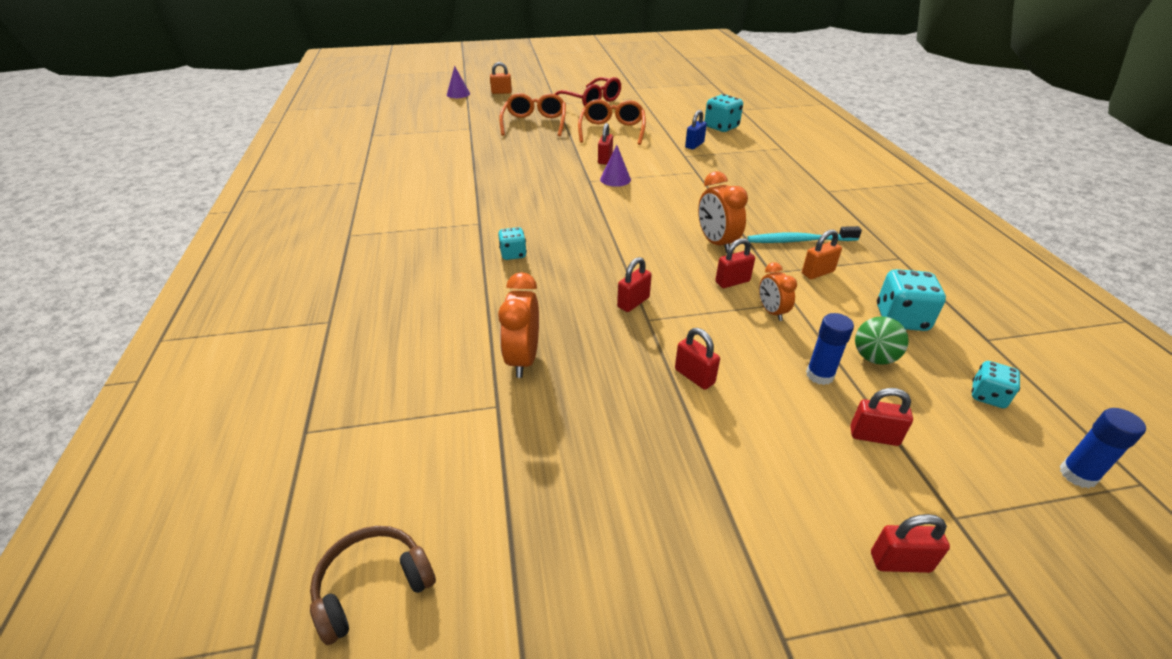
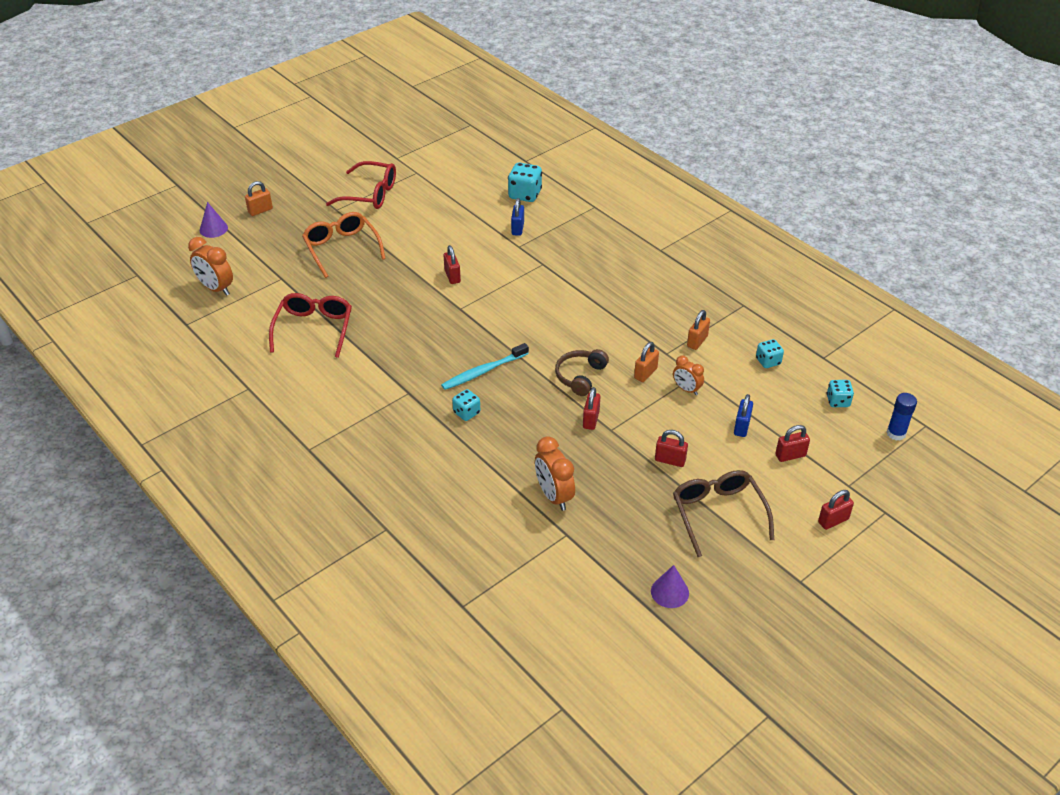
camera: 30 degrees left, 5 degrees up
brown headphones [310,526,436,645] -> brown headphones moved to [555,349,609,396]
orange glasses [578,99,646,145] -> none
purple cone [600,145,631,187] -> purple cone moved to [651,565,689,608]
orange clock [698,171,748,253] -> orange clock moved to [188,237,233,296]
red padlock [715,238,755,288] -> orange padlock [634,342,659,382]
turquoise toothbrush [747,226,862,243] -> turquoise toothbrush moved to [441,343,529,390]
blue glue stick [806,313,854,385] -> blue padlock [734,394,753,437]
green ball [855,316,909,365] -> none
turquoise dice [877,269,946,331] -> turquoise dice [756,339,784,368], size x0.61
none -> red glasses [269,293,352,358]
none -> brown glasses [673,470,774,557]

